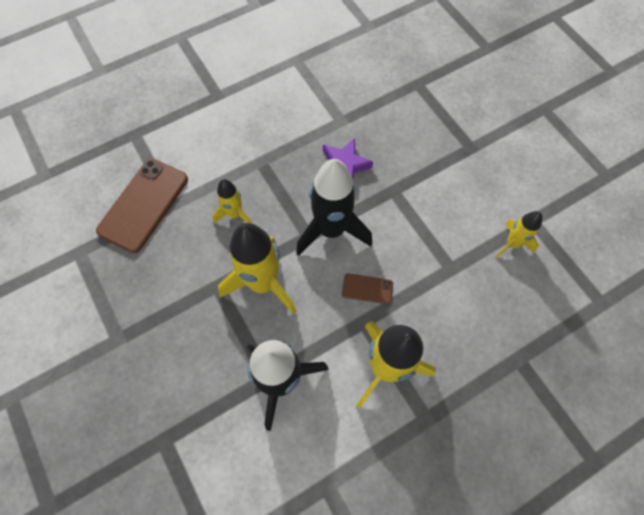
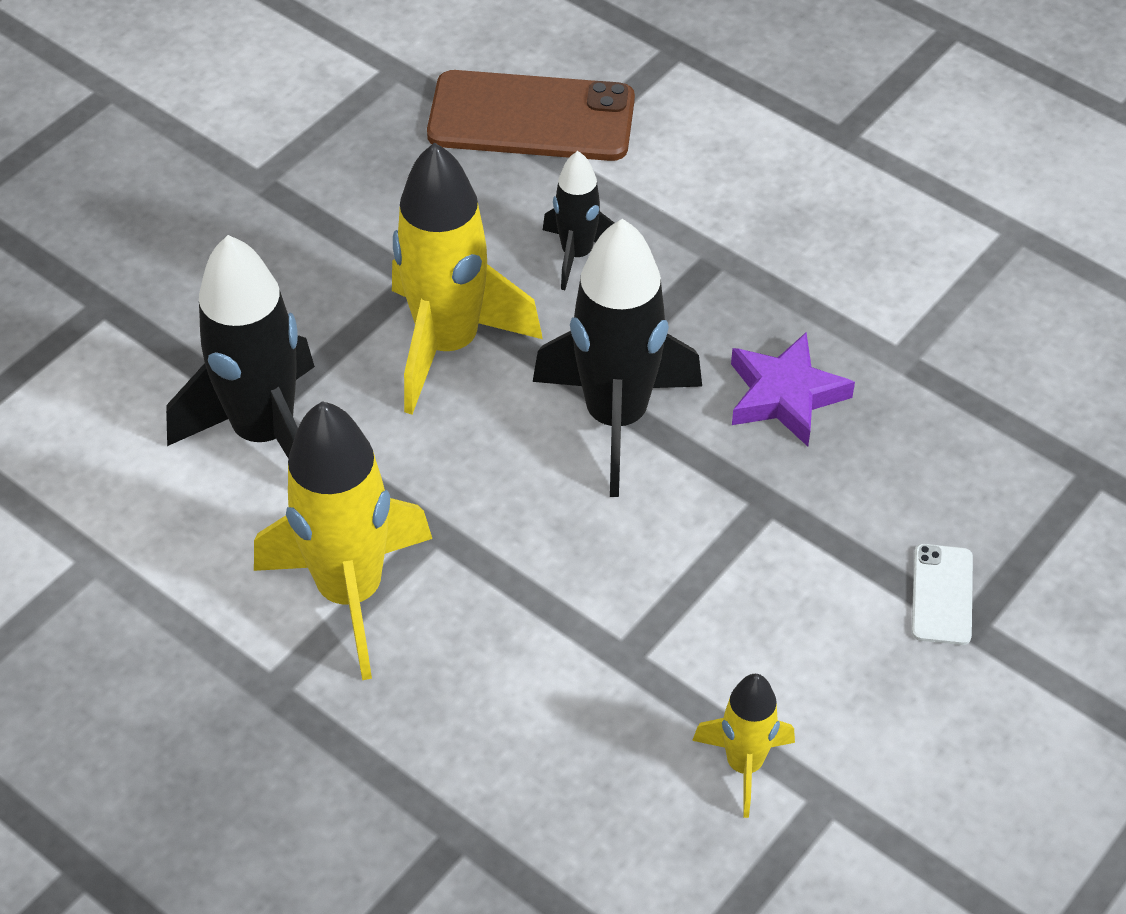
camera: 70 degrees right, 15 degrees down
yellow rocket [212,179,251,223] -> black rocket [543,151,614,290]
brown phone [342,274,393,304] -> none
none -> white phone [912,544,973,645]

